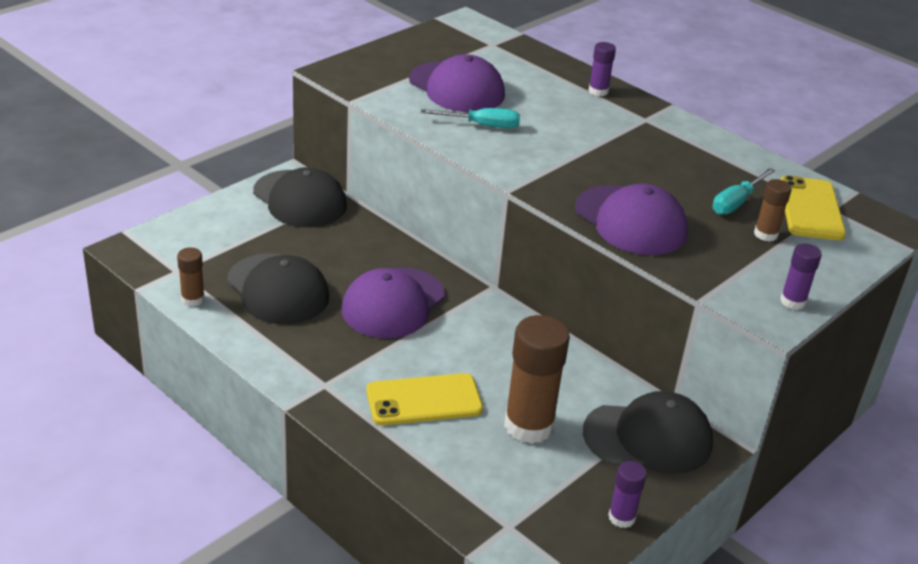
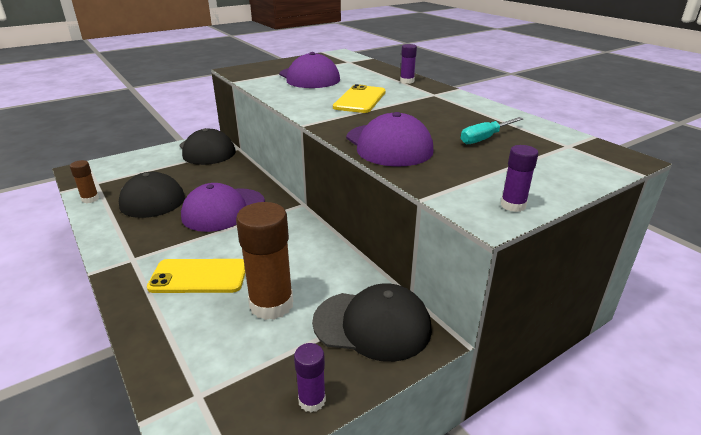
camera: 15 degrees right, 5 degrees down
turquoise screwdriver [421,108,520,128] -> none
brown glue stick [754,179,792,242] -> none
yellow phone [780,175,846,240] -> yellow phone moved to [333,84,386,113]

